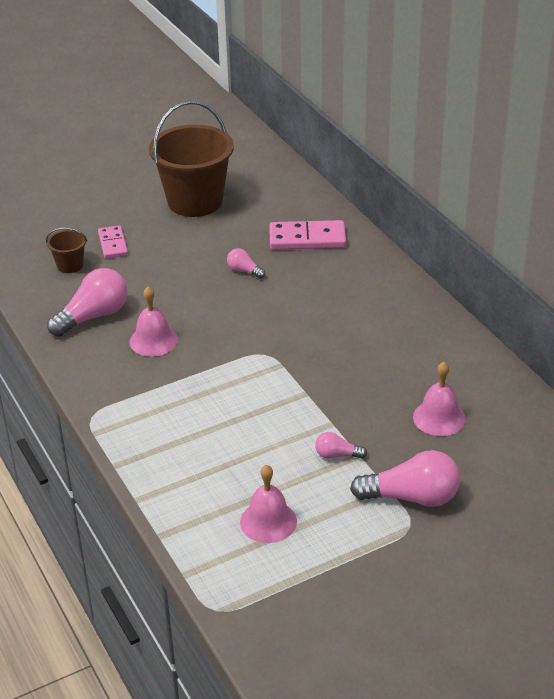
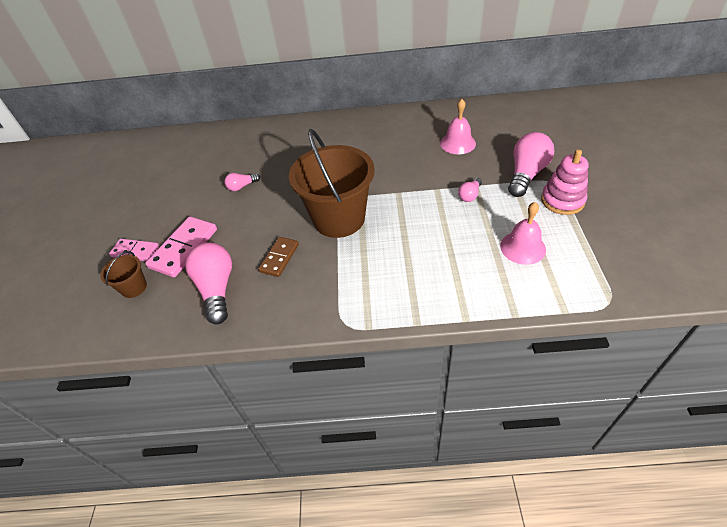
camera: 60 degrees left, 10 degrees up
pink bell [129,286,178,357] -> brown domino [258,237,299,277]
brown bucket [149,101,234,217] -> brown bucket moved to [289,129,375,238]
pink domino [269,220,346,250] -> pink domino moved to [145,216,217,277]
none -> pink stacking toy [541,149,589,215]

